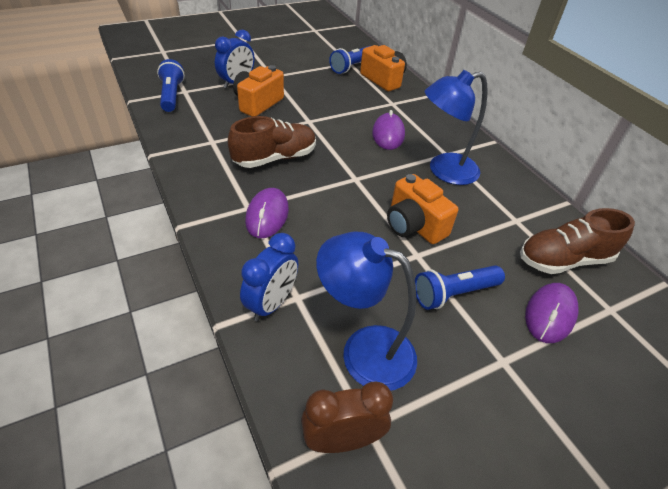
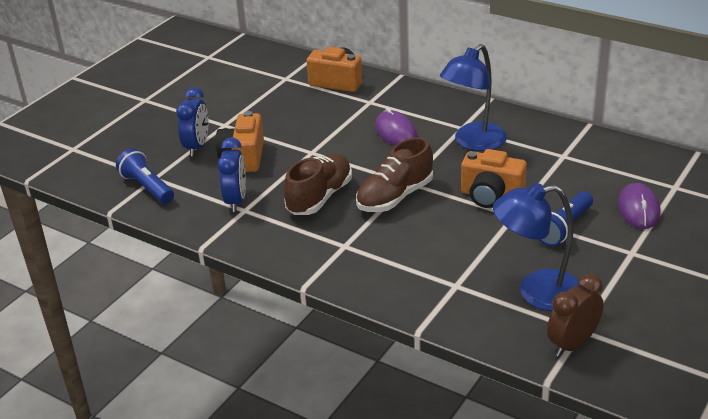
camera: 25 degrees left, 10 degrees down
blue clock [240,233,298,322] -> blue clock moved to [218,137,246,212]
purple mouse [245,188,289,238] -> none
blue flashlight [329,46,370,74] -> none
brown shoe [520,208,635,274] -> brown shoe moved to [356,137,433,212]

